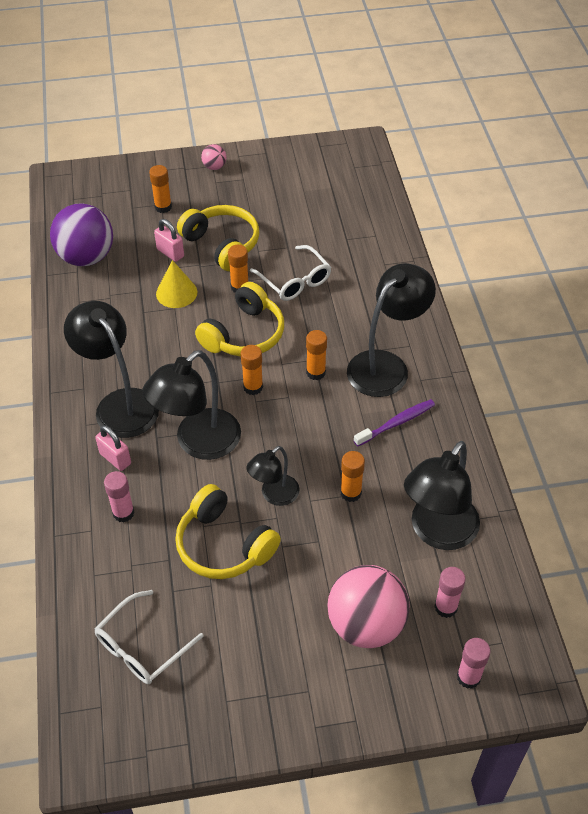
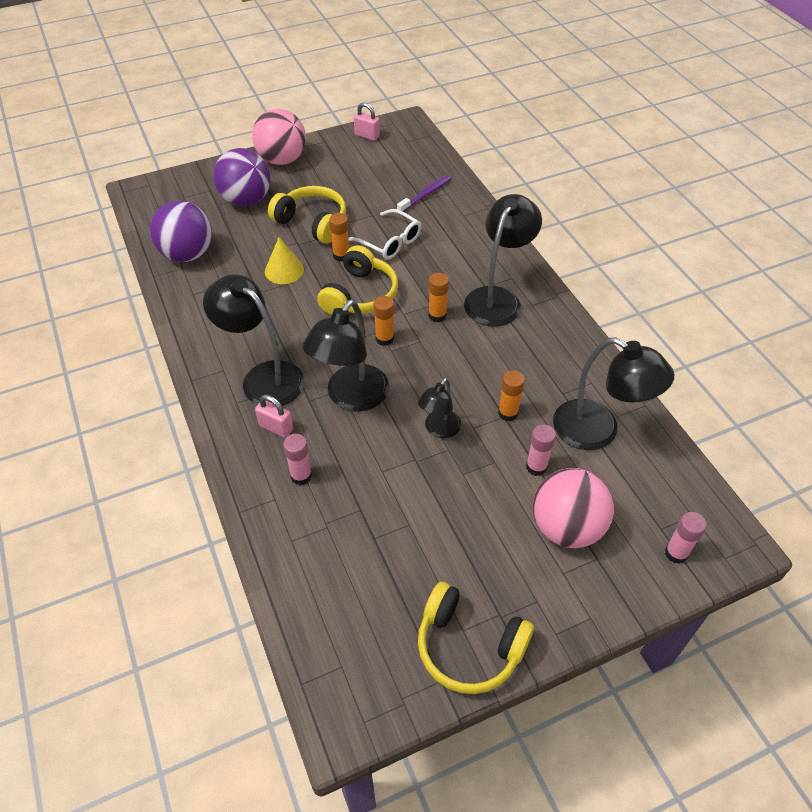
camera: 15 degrees left, 0 degrees up
white glasses [95,590,204,684] -> none
orange glue stick [149,165,172,213] -> purple ball [213,148,271,206]
pink padlock [154,219,184,262] -> pink padlock moved to [354,103,380,141]
yellow headphones [175,484,281,579] -> yellow headphones moved to [418,582,534,694]
pink ball [201,144,227,170] -> pink ball [252,109,306,165], size x2.25
purple toothbrush [354,399,435,446] -> purple toothbrush moved to [397,175,451,212]
black lamp [404,441,480,550] -> black lamp turned 75 degrees counterclockwise [553,337,674,450]
pink glue stick [434,567,466,618] -> pink glue stick moved to [526,424,556,476]

